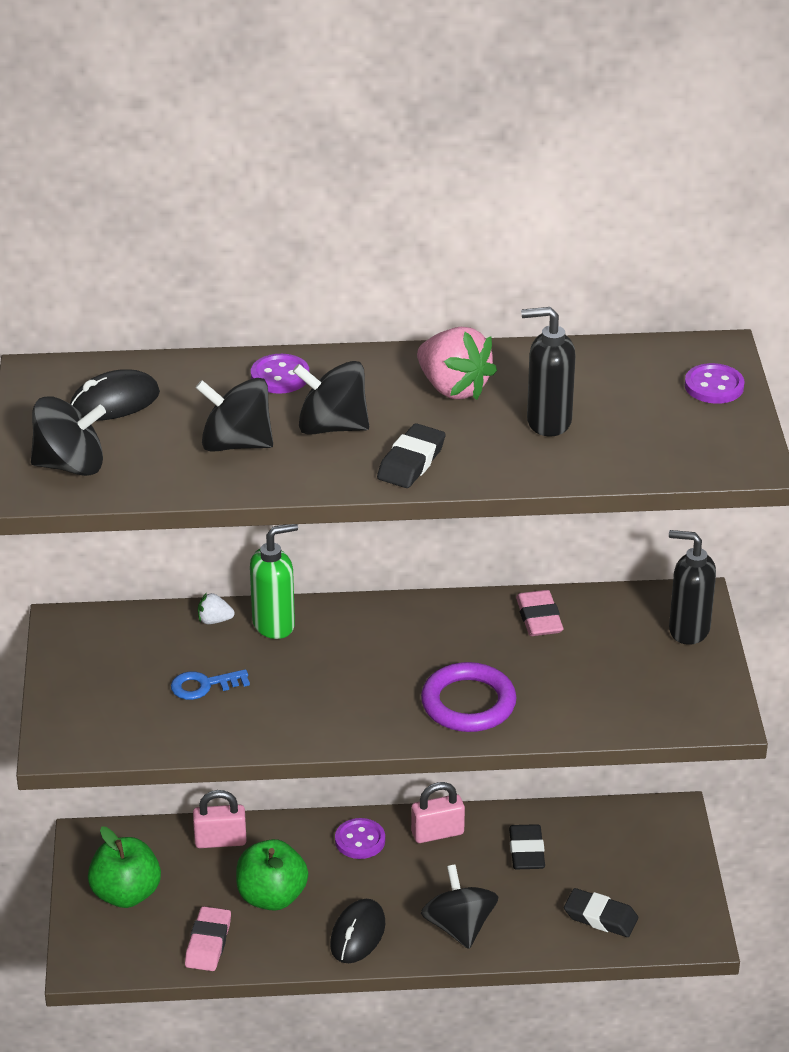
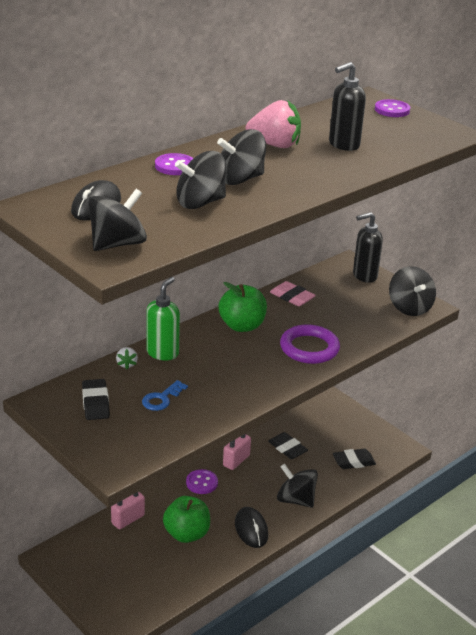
camera: 40 degrees left, 5 degrees down
green apple [88,827,161,908] -> green apple moved to [219,282,267,332]
pink eraser [185,906,231,971] -> none
white strawberry [198,593,235,624] -> white strawberry turned 60 degrees counterclockwise [116,347,138,369]
black eraser [377,423,446,488] -> black eraser moved to [82,379,110,420]
none -> black spinning top [389,266,436,316]

